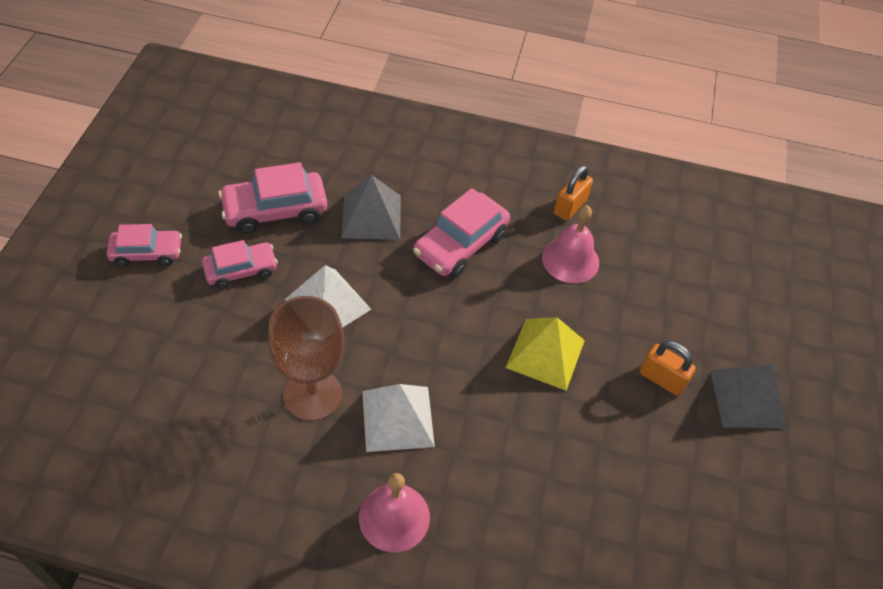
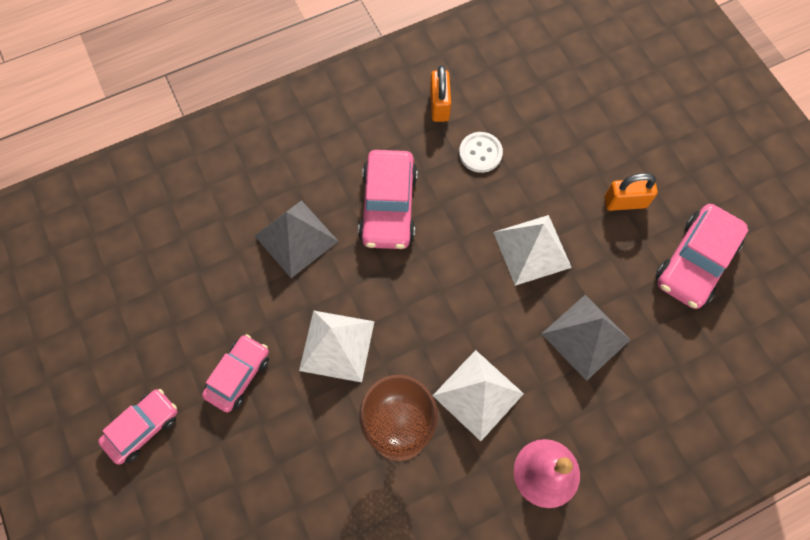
camera: 35 degrees left, 15 degrees up
pink car [218,162,327,234] -> pink car moved to [655,204,749,309]
yellow pyramid [506,317,585,391] -> white pyramid [493,215,572,286]
pink bell [542,205,599,284] -> white button [459,132,503,173]
grey pyramid [710,364,787,428] -> grey pyramid moved to [541,295,630,381]

